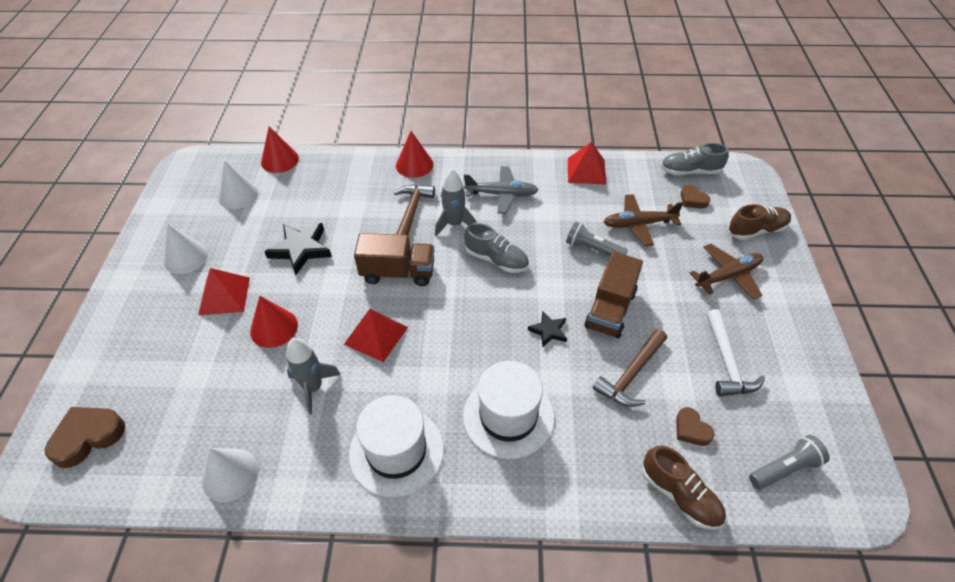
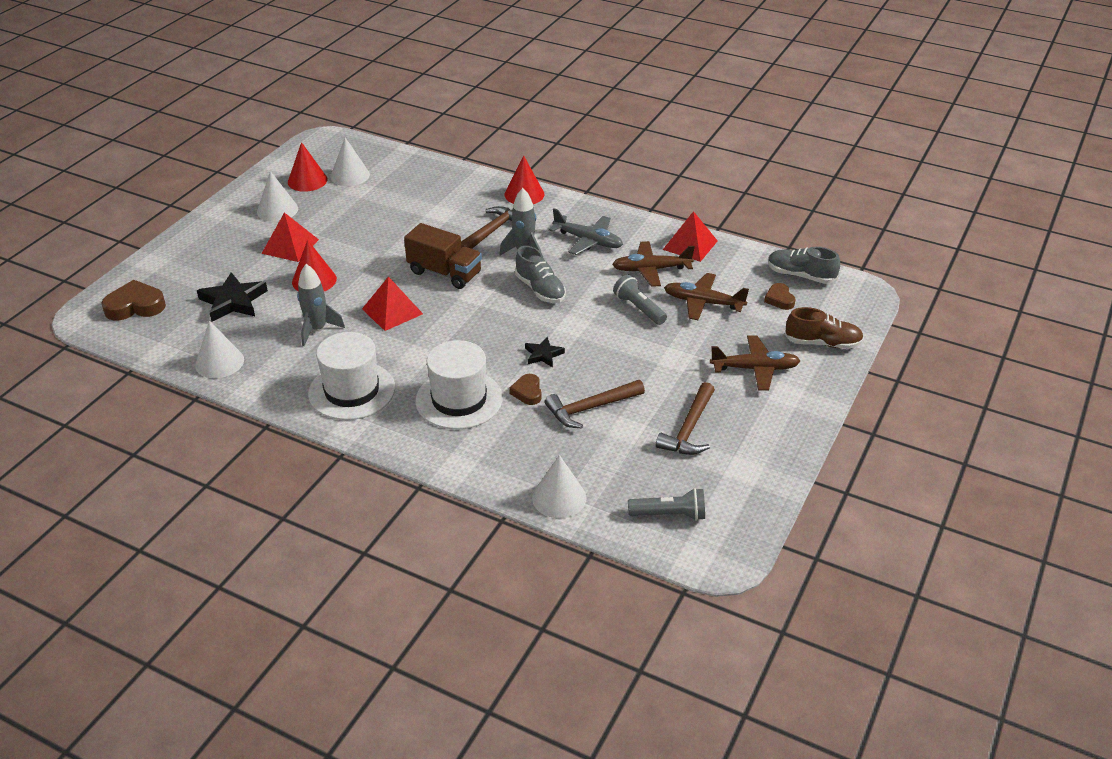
camera: 25 degrees right, 10 degrees down
red cone [261,126,299,173] -> red cone moved to [288,142,328,192]
black star [264,223,332,275] -> black star moved to [197,272,268,322]
brown truck [584,252,643,338] -> none
brown shoe [642,445,726,530] -> white cone [532,455,586,518]
brown heart [676,407,715,446] -> brown heart moved to [509,374,542,405]
white hammer [707,309,765,396] -> brown hammer [656,382,715,455]
none -> brown plane [612,241,695,287]

